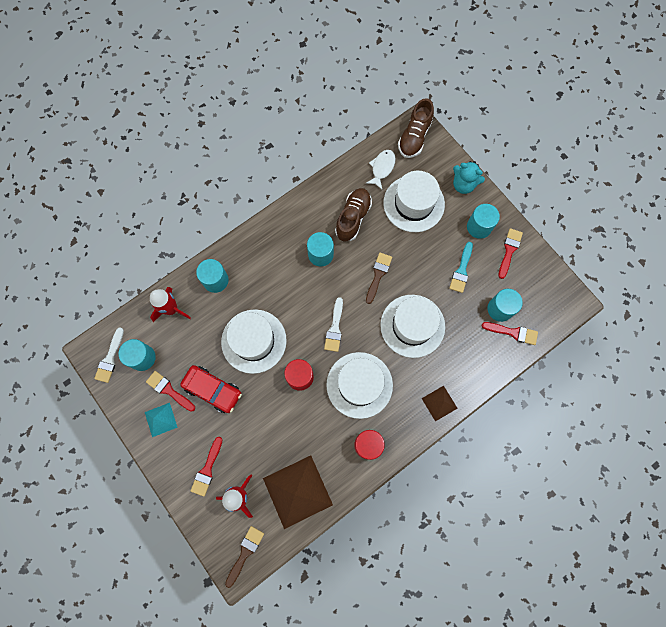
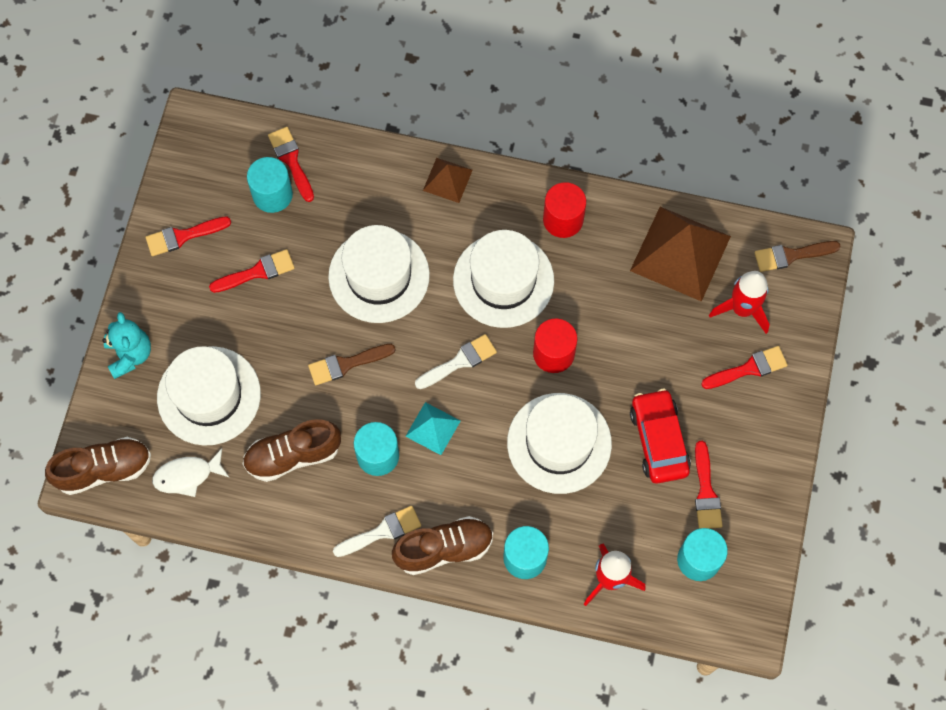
camera: 130 degrees left, 5 degrees down
white brush [94,327,124,383] -> white brush moved to [333,506,421,557]
turquoise pyramid [145,403,178,437] -> turquoise pyramid moved to [405,402,460,455]
turquoise brush [449,242,473,293] -> red brush [209,249,295,293]
turquoise cylinder [467,204,500,239] -> none
none -> brown shoe [392,516,493,575]

